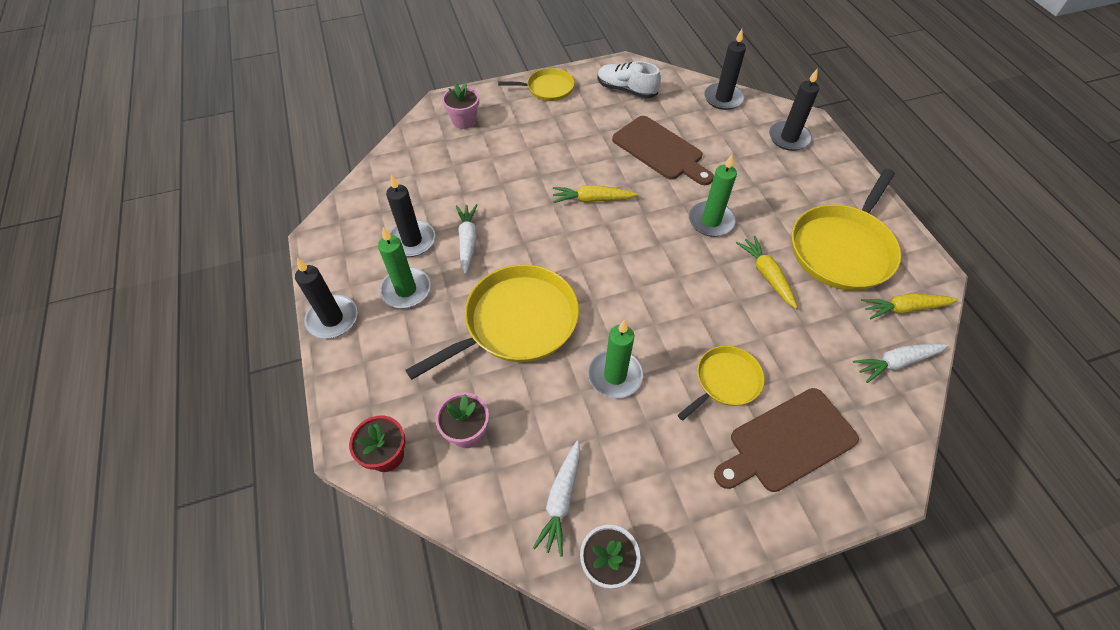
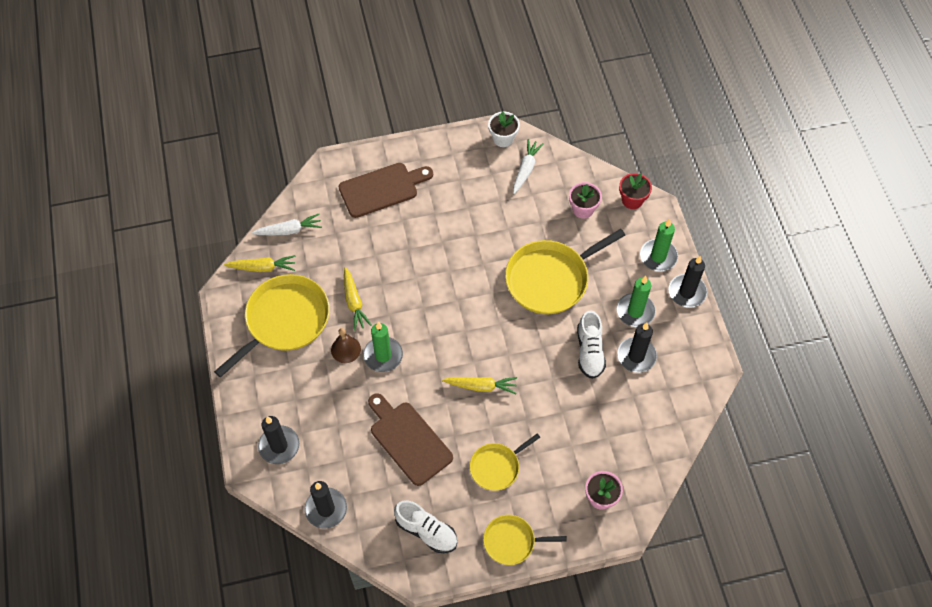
camera: 175 degrees left, 5 degrees up
white carrot [456,204,477,275] -> white shoe [577,310,606,379]
green candle [588,320,643,398] -> green candle moved to [640,219,678,271]
yellow pan [678,346,765,421] -> yellow pan moved to [470,433,541,491]
none -> brown bell [331,328,361,363]

